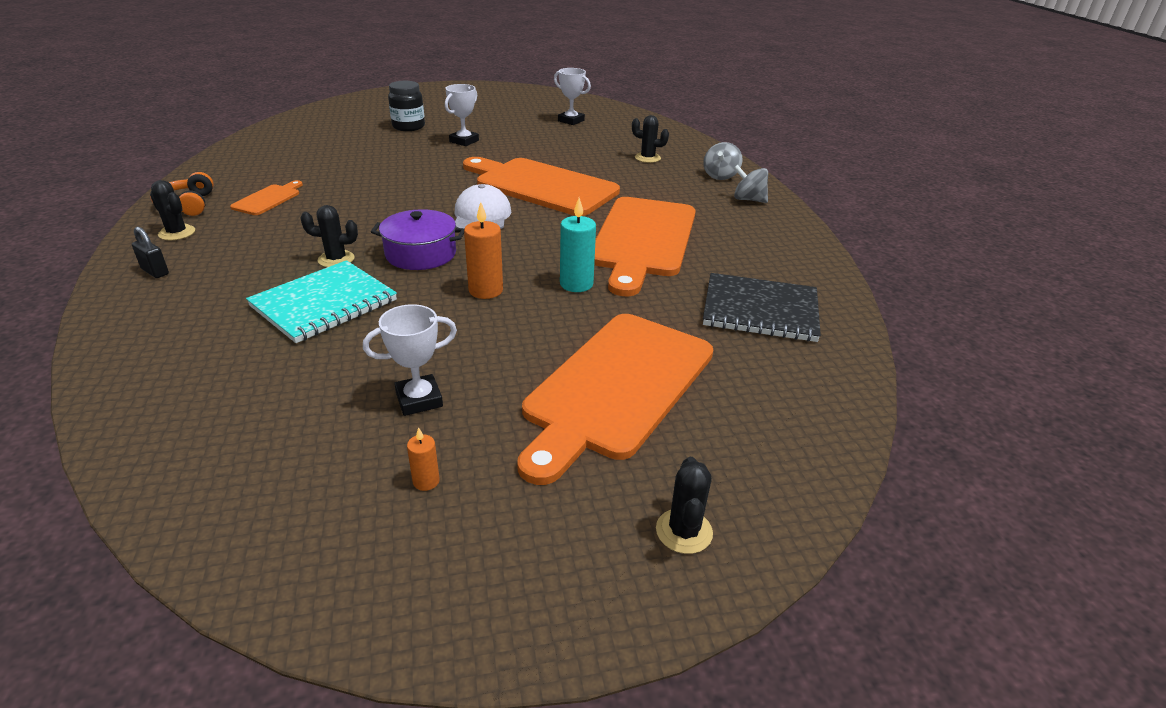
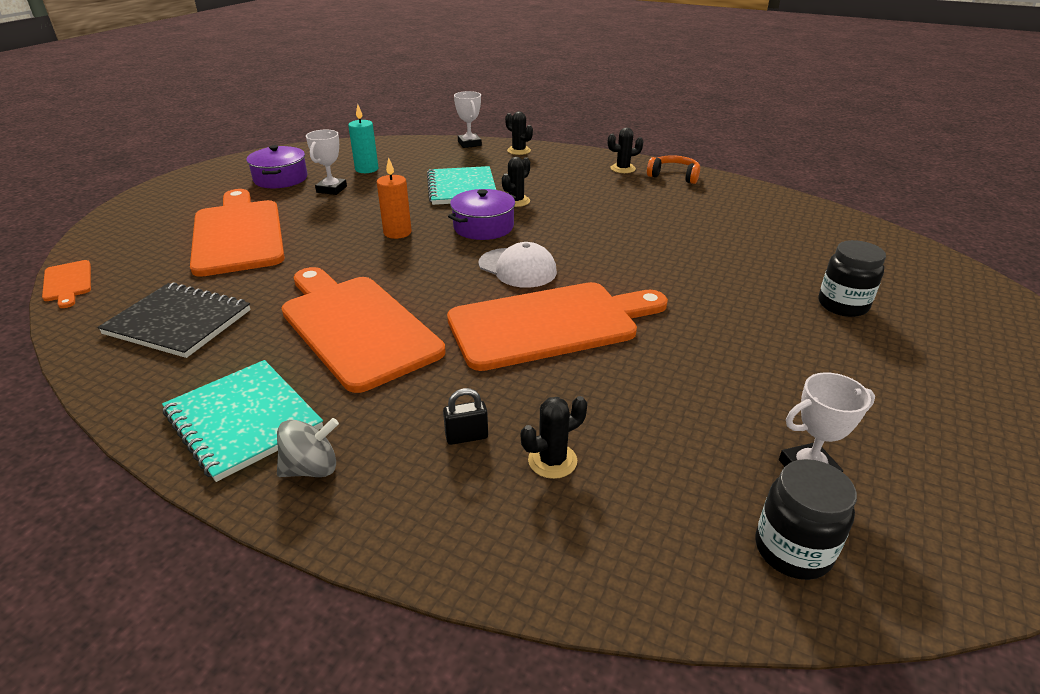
camera: 130 degrees right, 0 degrees up
black padlock [132,227,169,278] -> black padlock moved to [443,388,488,445]
orange cutting board [230,180,303,215] -> orange cutting board moved to [42,260,91,308]
orange candle [407,427,440,491] -> purple pot [246,145,308,188]
white trophy [445,84,479,146] -> white trophy moved to [454,91,482,148]
turquoise candle [560,198,596,292] -> turquoise candle moved to [348,104,378,173]
black cactus [656,457,713,554] -> black cactus moved to [505,112,533,155]
grey spinning top [703,142,743,180] -> none
black notebook [703,273,821,342] -> black notebook turned 60 degrees clockwise [97,282,251,358]
none -> turquoise notebook [162,360,323,482]
none -> black jar [756,459,857,580]

